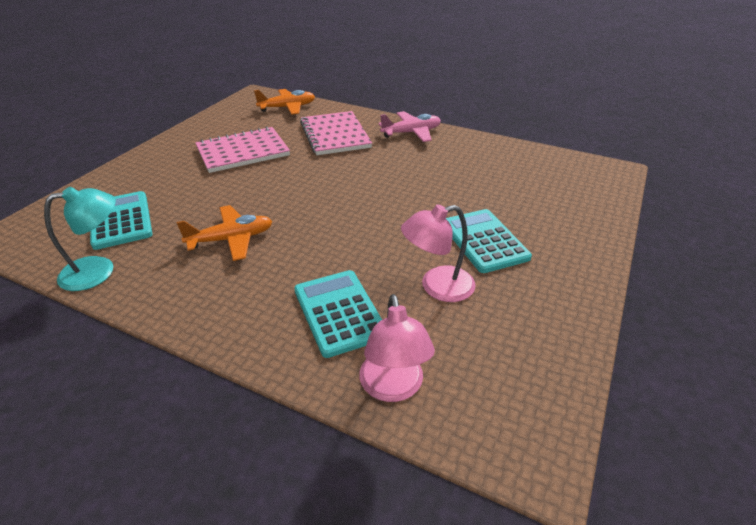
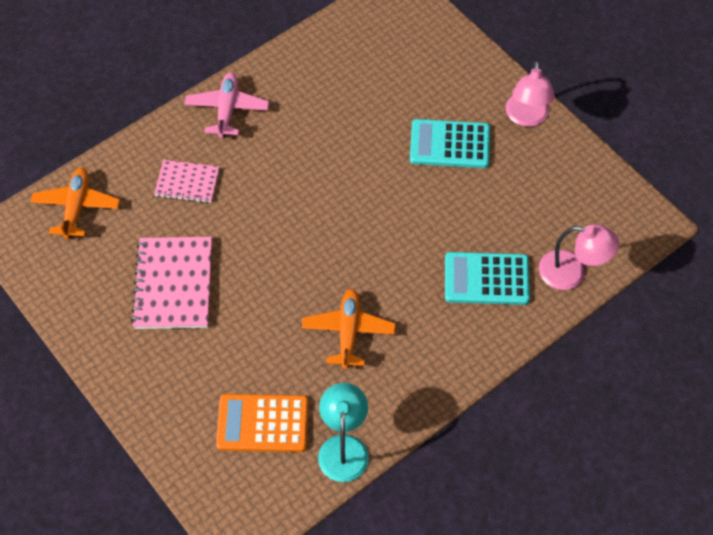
camera: 65 degrees left, 20 degrees up
turquoise calculator [90,191,153,250] -> orange calculator [216,394,308,452]
pink notebook [300,111,372,155] -> pink notebook [154,160,219,203], size x0.60
pink lamp [401,205,475,302] -> pink lamp moved to [505,60,555,127]

